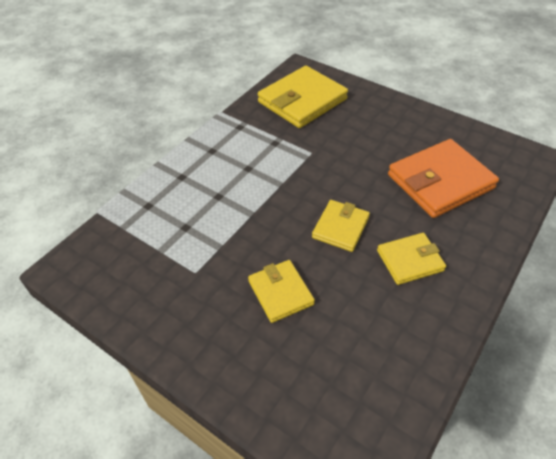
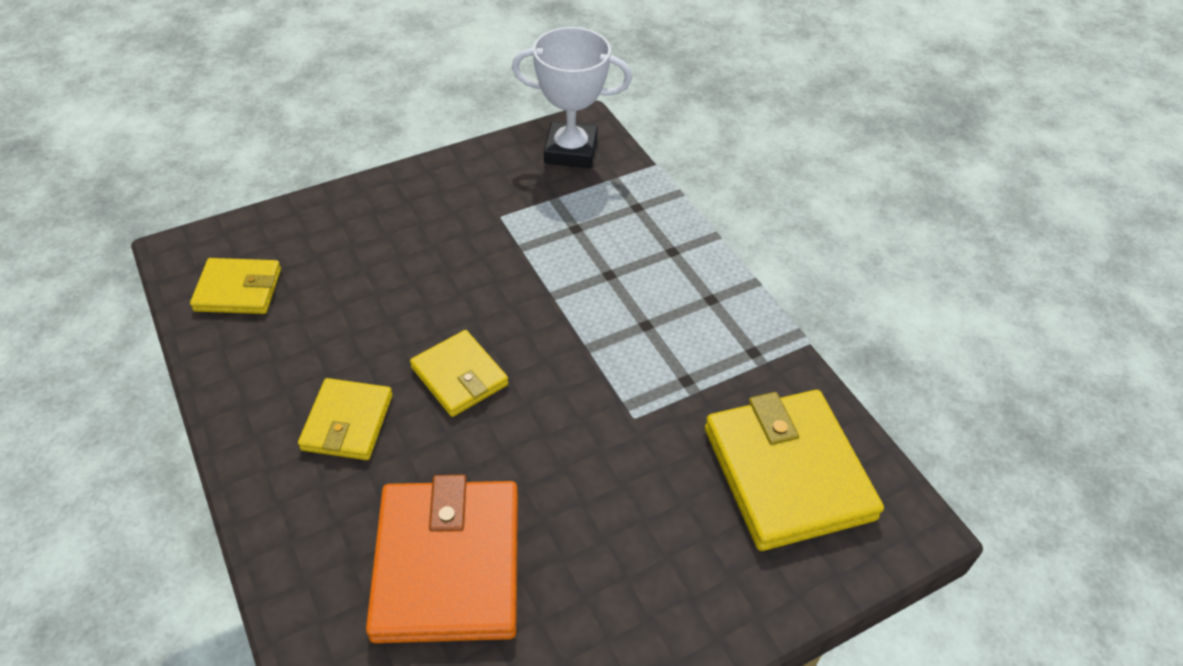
camera: 115 degrees right, 0 degrees up
yellow wallet [248,260,315,323] -> yellow wallet moved to [190,258,281,314]
none -> white trophy [512,27,632,168]

